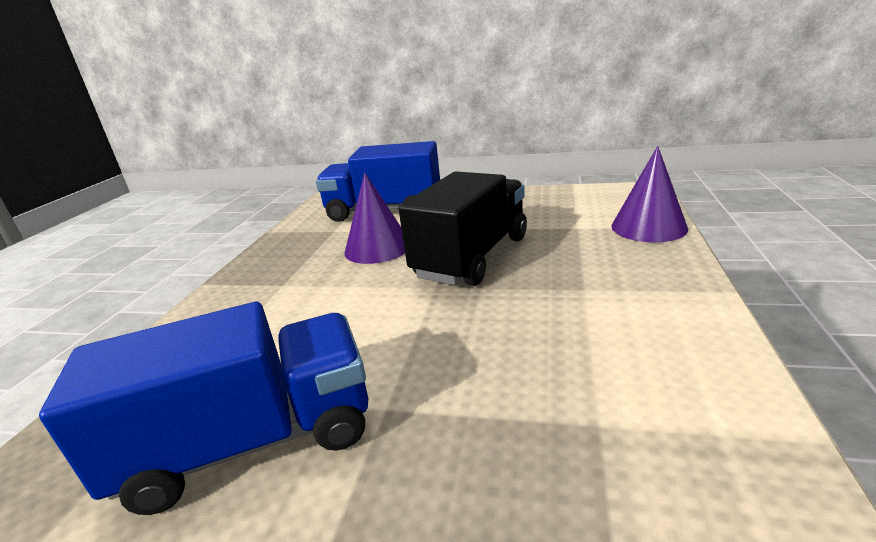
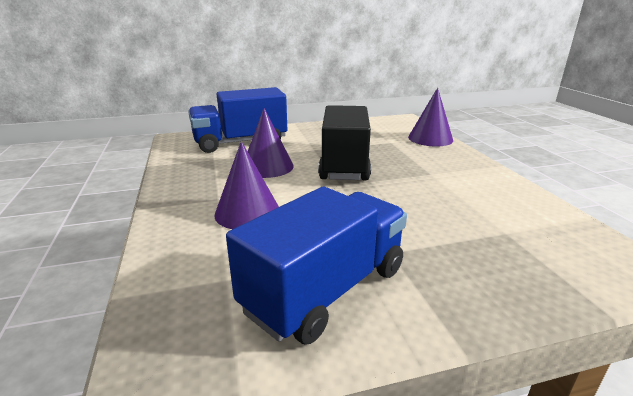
camera: 30 degrees left, 0 degrees up
none -> purple cone [214,141,279,229]

